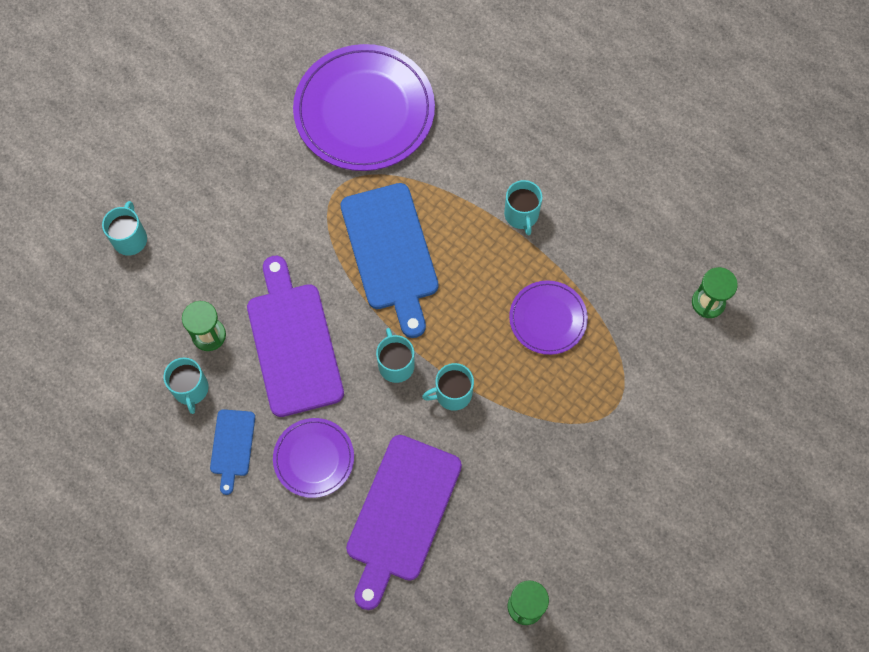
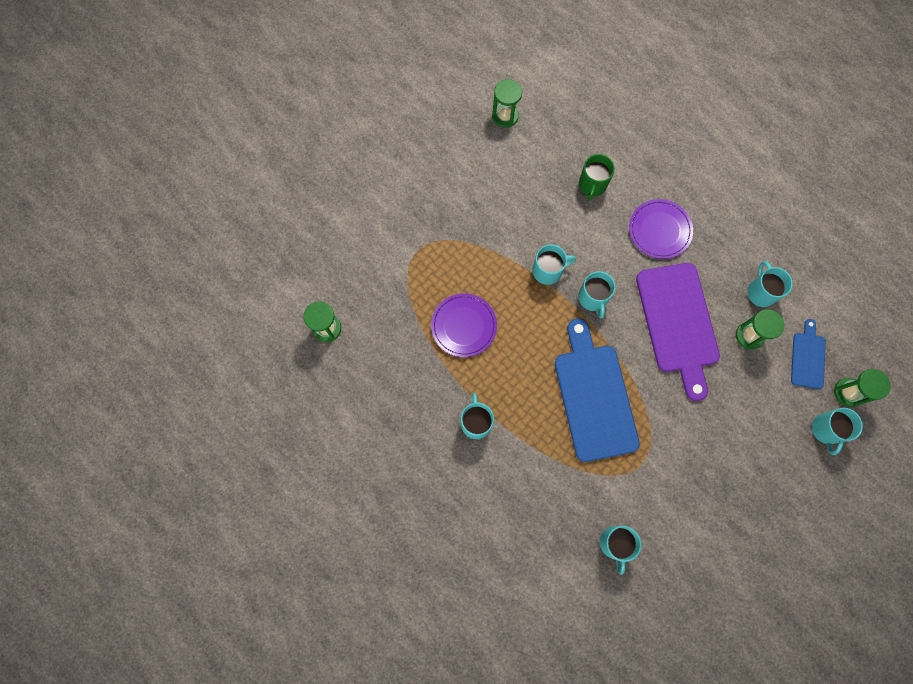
camera: 175 degrees left, 5 degrees up
blue cutting board [210,409,255,495] -> blue cutting board moved to [791,319,826,389]
purple plate [293,44,435,171] -> turquoise mug [600,526,641,575]
purple cutting board [346,435,462,610] -> green mug [579,154,615,201]
none -> green hourglass [834,369,891,407]

